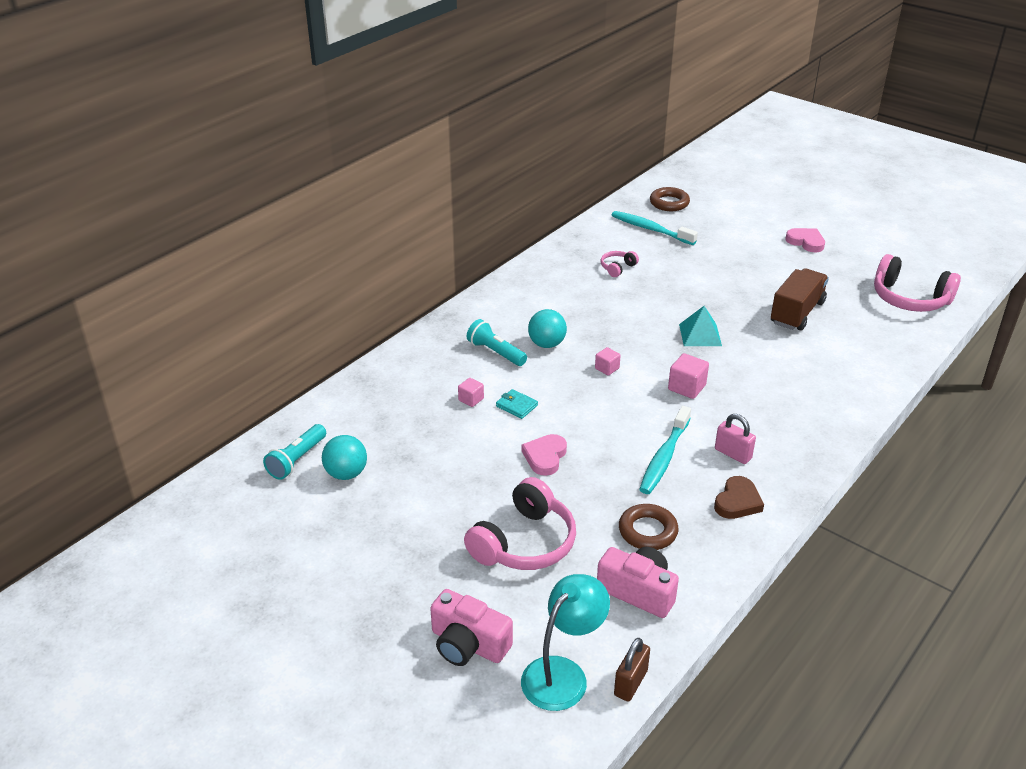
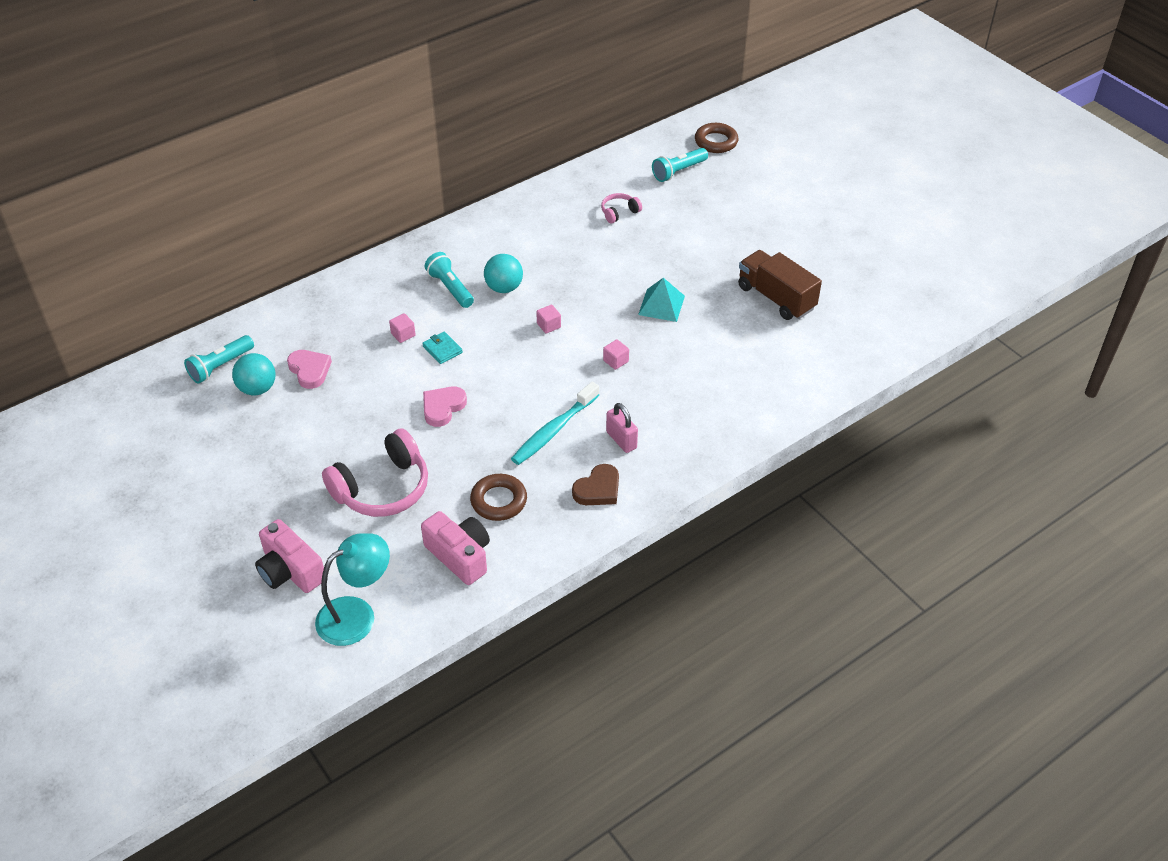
camera: 15 degrees right, 10 degrees up
turquoise toothbrush [612,211,698,245] -> turquoise flashlight [652,148,708,182]
brown padlock [614,638,650,702] -> none
pink cube [668,353,709,399] -> pink cube [603,339,629,370], size x0.63
brown truck [771,268,829,331] -> brown truck turned 90 degrees counterclockwise [738,250,822,320]
pink heart [785,228,825,252] -> pink heart moved to [287,350,332,389]
pink headphones [874,254,961,312] -> none

